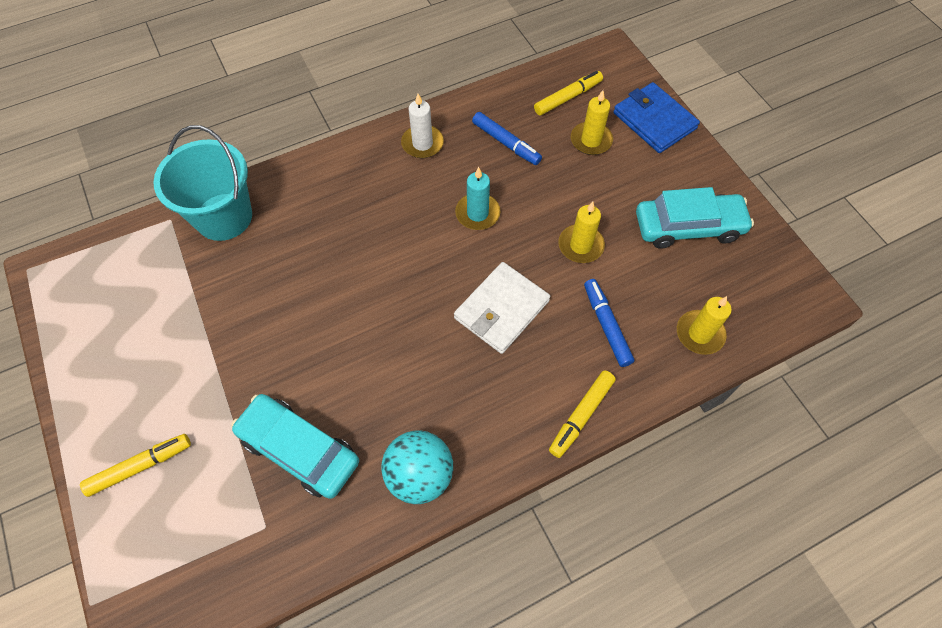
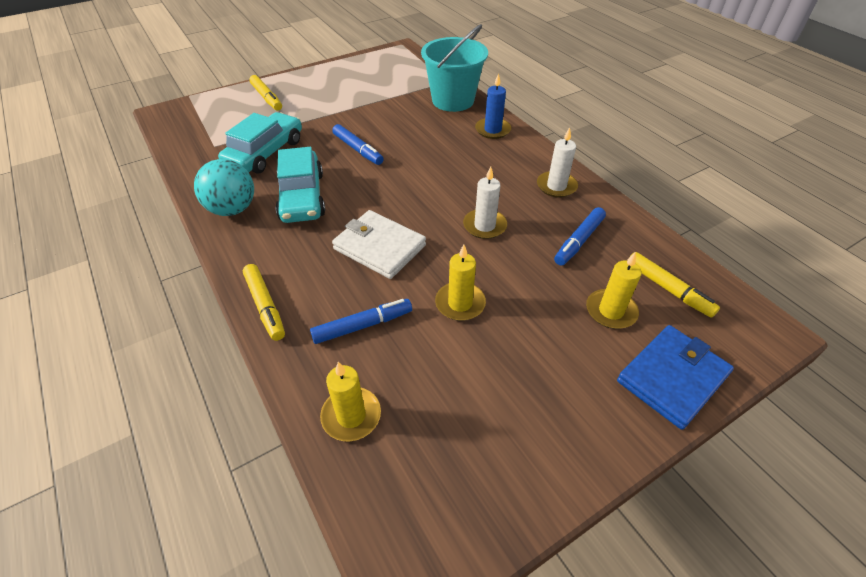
camera: 85 degrees right, 15 degrees down
turquoise candle [455,167,500,230] -> white candle [463,166,507,239]
yellow marker [549,370,616,458] -> yellow marker turned 150 degrees counterclockwise [243,264,285,341]
turquoise car [636,187,754,249] -> turquoise car moved to [276,147,325,223]
none -> blue marker [332,124,384,165]
none -> blue candle [475,73,511,139]

